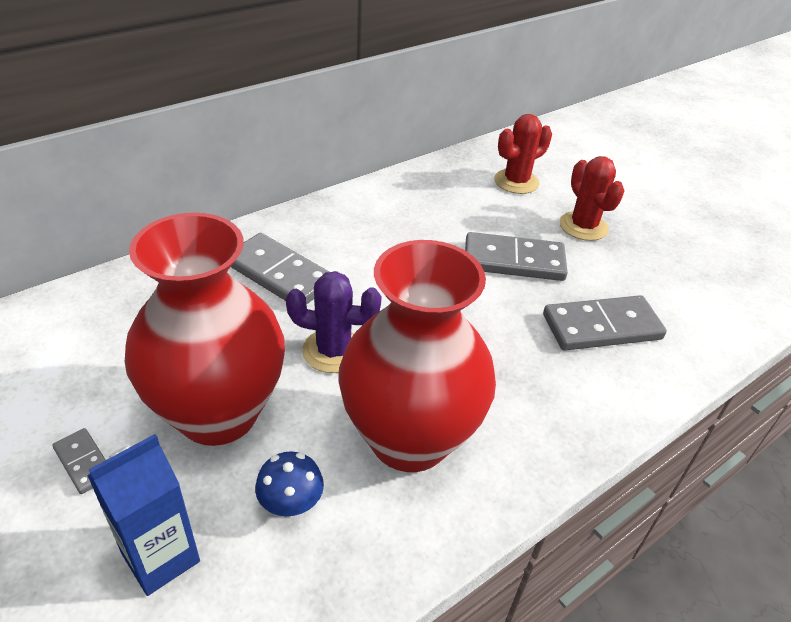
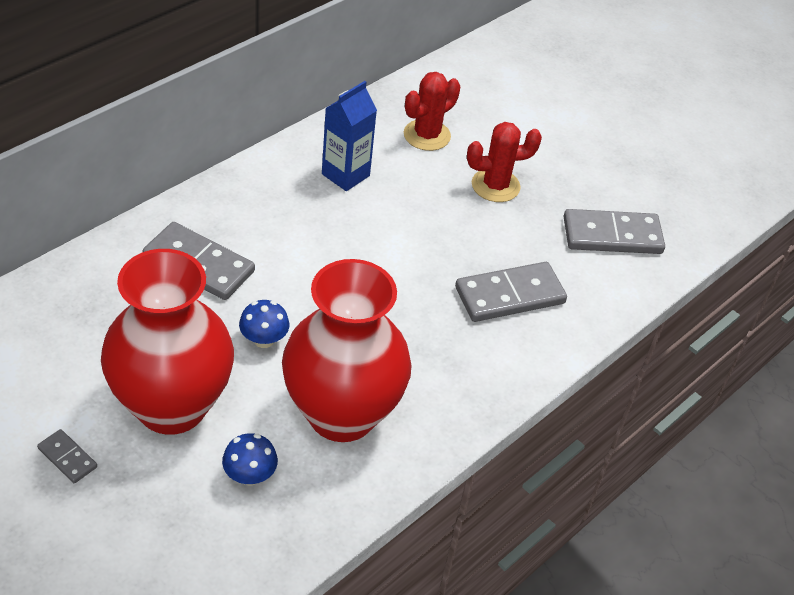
camera: 10 degrees left, 5 degrees up
blue carton [87,434,200,596] -> blue carton moved to [322,81,377,191]
purple cactus [286,271,382,373] -> blue mushroom [239,300,289,348]
grey domino [465,232,568,281] -> grey domino moved to [563,209,665,254]
red cactus [560,156,624,241] -> red cactus turned 75 degrees counterclockwise [467,122,542,202]

